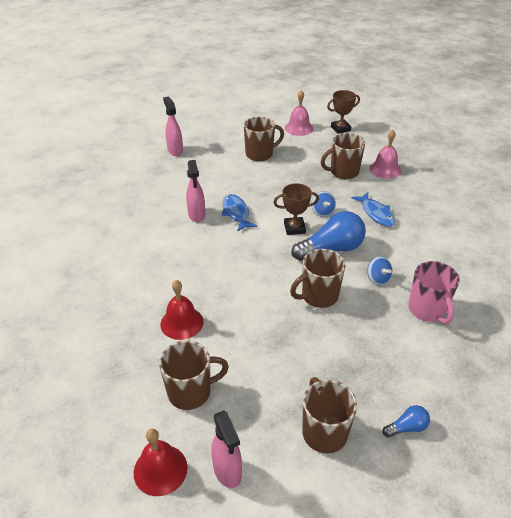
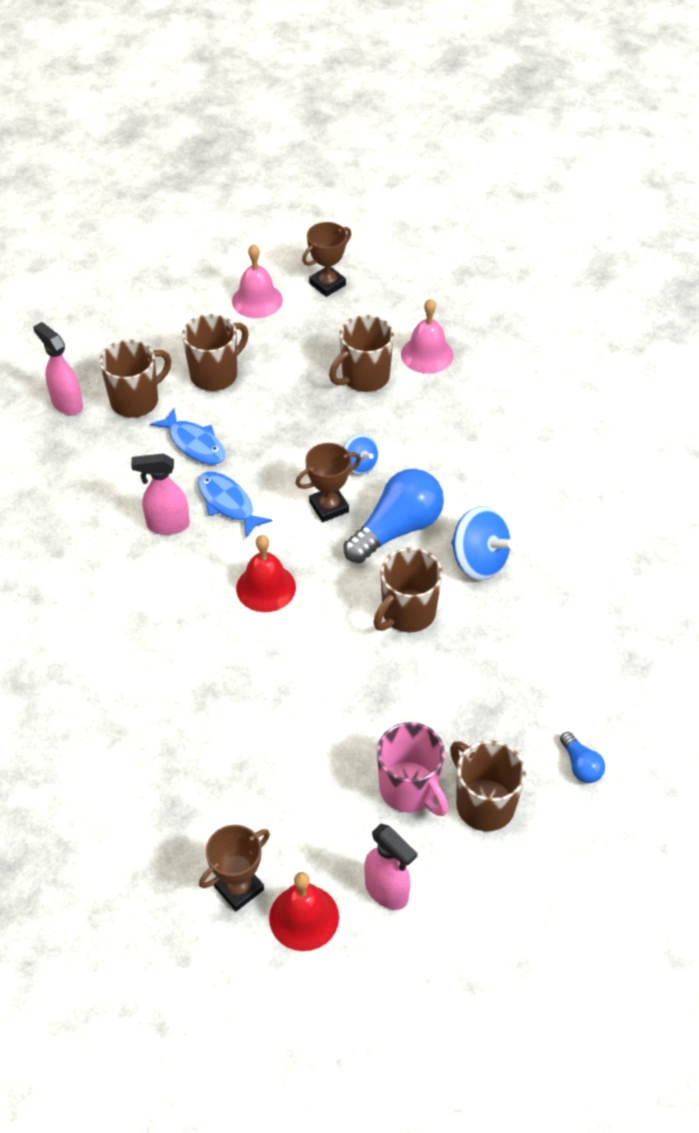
camera: 20 degrees left, 10 degrees up
brown mug [159,341,229,410] -> brown mug moved to [100,340,171,418]
red bell [160,280,204,340] -> red bell moved to [236,535,296,612]
pink spray bottle [186,160,205,222] -> pink spray bottle turned 120 degrees clockwise [131,453,190,535]
blue fish [351,192,396,227] -> blue fish moved to [150,408,225,465]
blue spinning top [367,256,392,285] -> blue spinning top [451,506,515,580], size x1.70
blue light bulb [382,405,430,438] -> blue light bulb turned 105 degrees clockwise [560,732,605,783]
pink mug [408,261,460,324] -> pink mug moved to [377,722,448,816]
none -> brown trophy [199,825,270,911]

